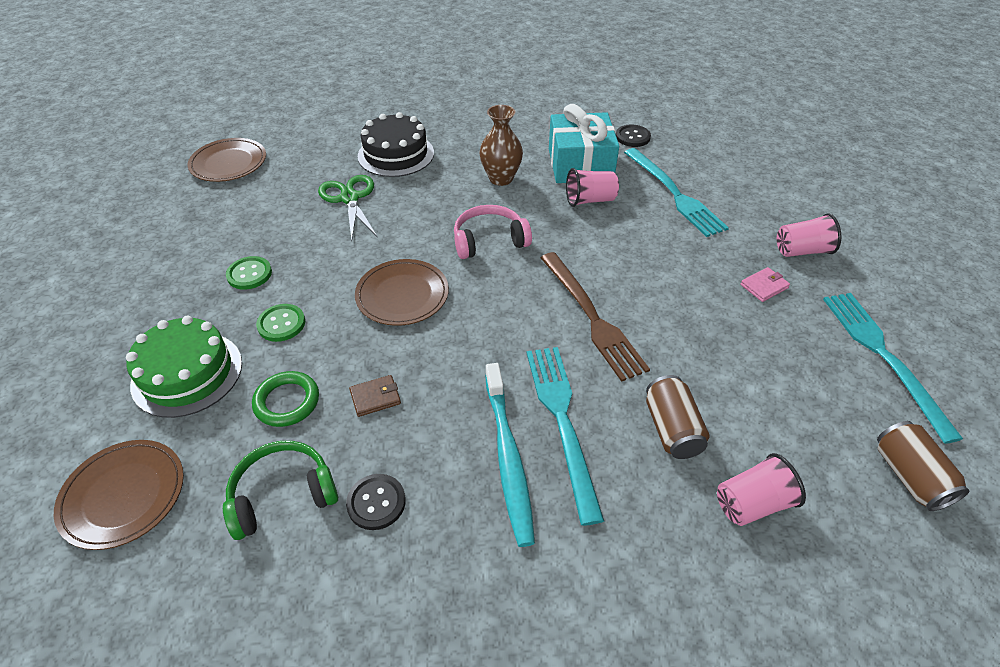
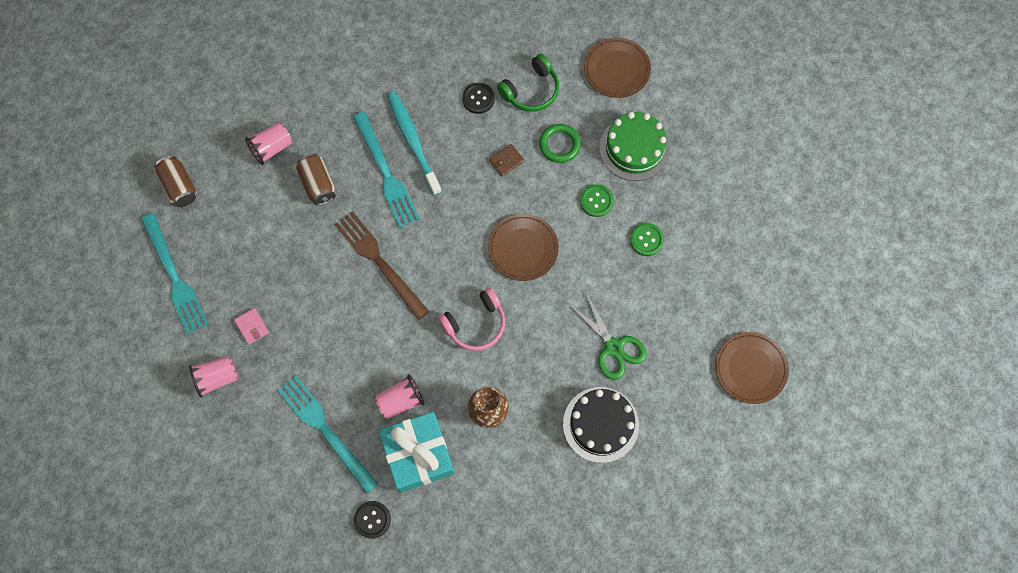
camera: 165 degrees right, 25 degrees up
pink wallet [740,267,790,302] -> pink wallet turned 75 degrees counterclockwise [234,308,269,345]

